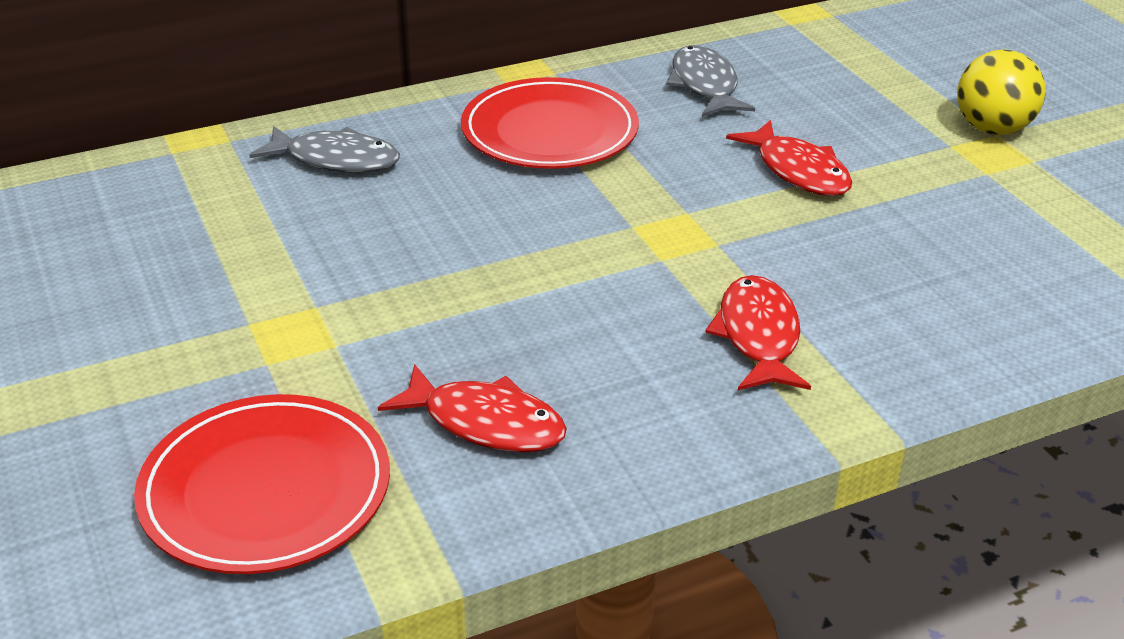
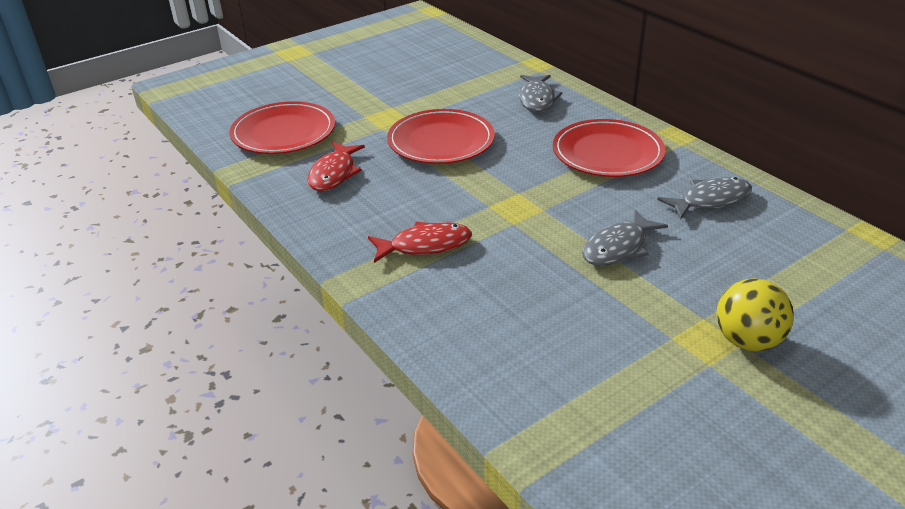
camera: 80 degrees right, 0 degrees up
red fish [726,120,852,196] -> grey fish [582,210,668,266]
none -> red plate [387,109,495,164]

